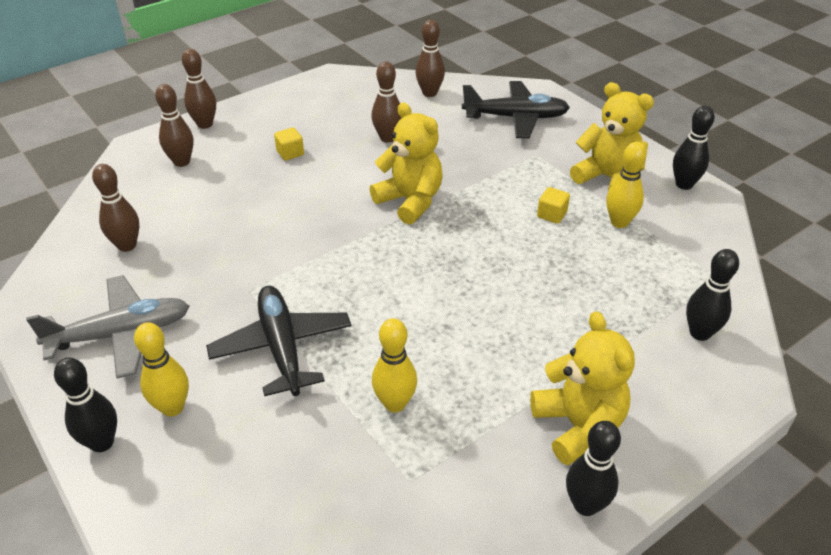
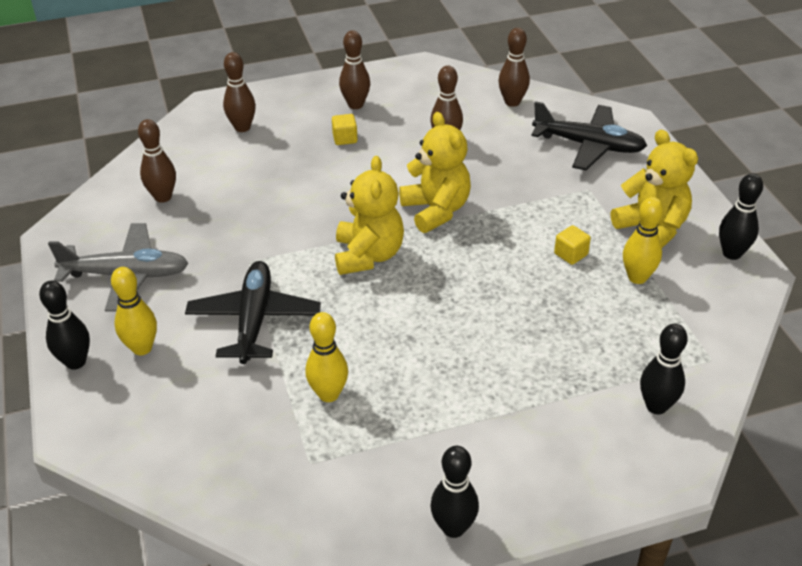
camera: 20 degrees right, 0 degrees up
brown bowling pin [182,49,216,129] -> brown bowling pin moved to [339,30,370,109]
yellow teddy bear [530,311,635,465] -> yellow teddy bear moved to [335,156,404,275]

